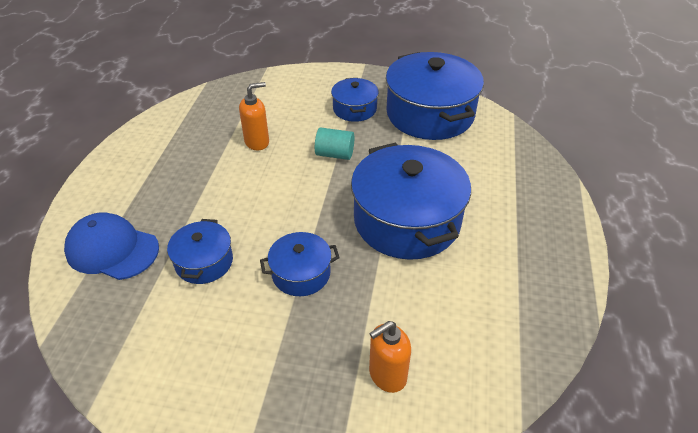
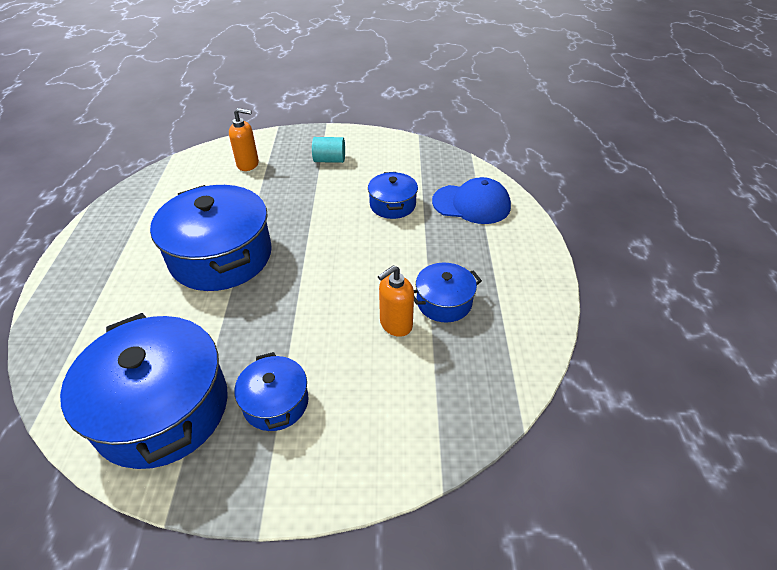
camera: 170 degrees right, 0 degrees up
blue pot [260,232,340,296] -> blue pot moved to [414,263,482,322]
turquoise cylinder [315,127,354,160] -> turquoise cylinder moved to [312,137,345,163]
orange soap dispenser [369,321,411,393] -> orange soap dispenser turned 45 degrees clockwise [229,108,259,171]

